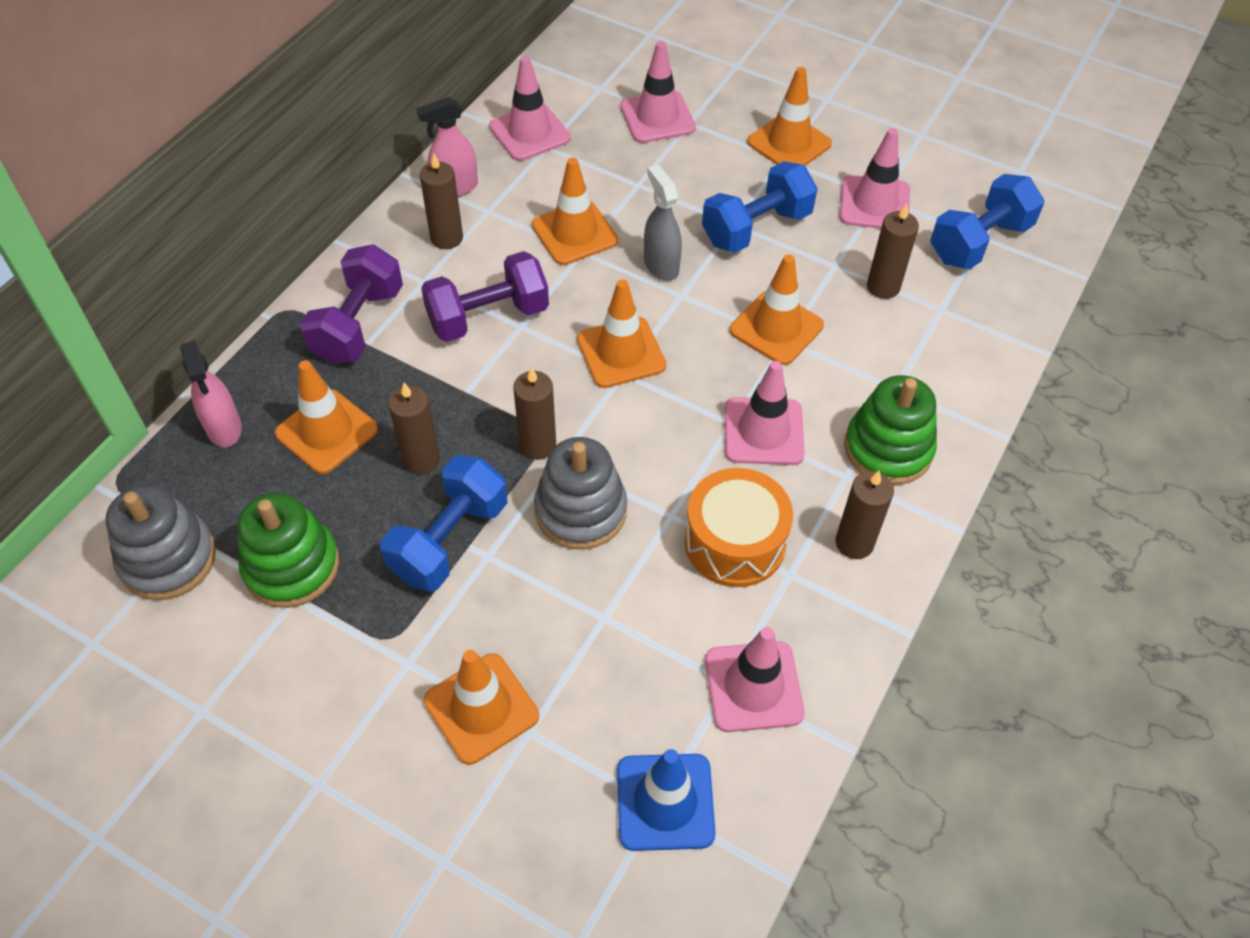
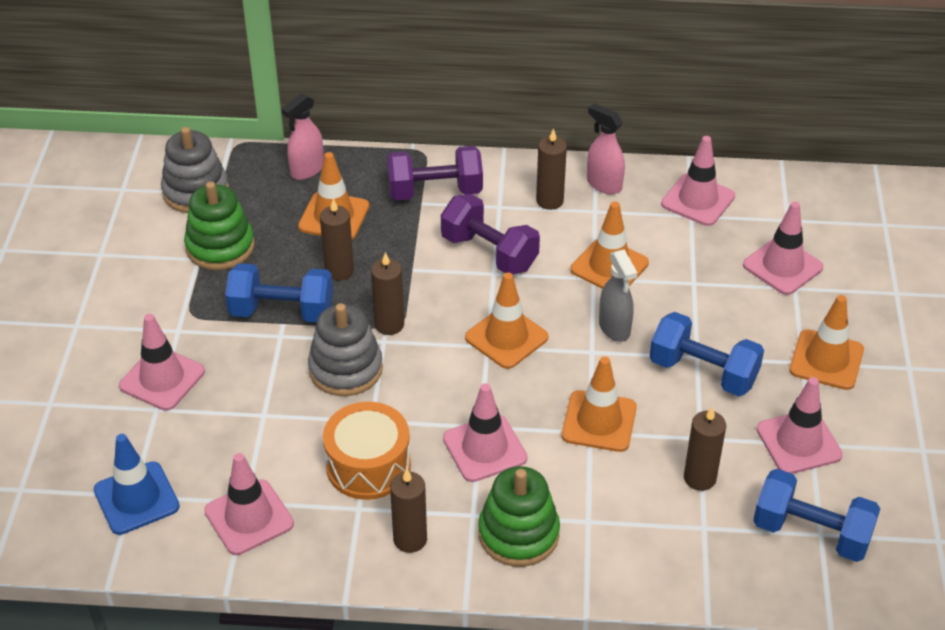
camera: 65 degrees right, 10 degrees down
orange traffic cone [424,650,539,765] -> pink traffic cone [119,314,205,411]
grey spray bottle [644,165,682,281] -> grey spray bottle turned 120 degrees clockwise [599,249,637,342]

